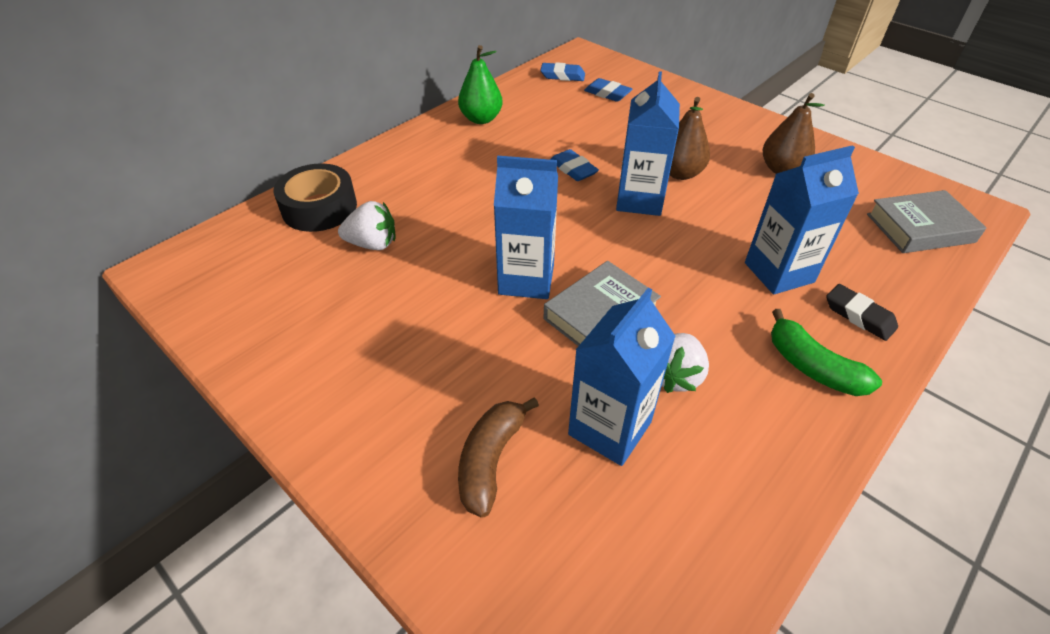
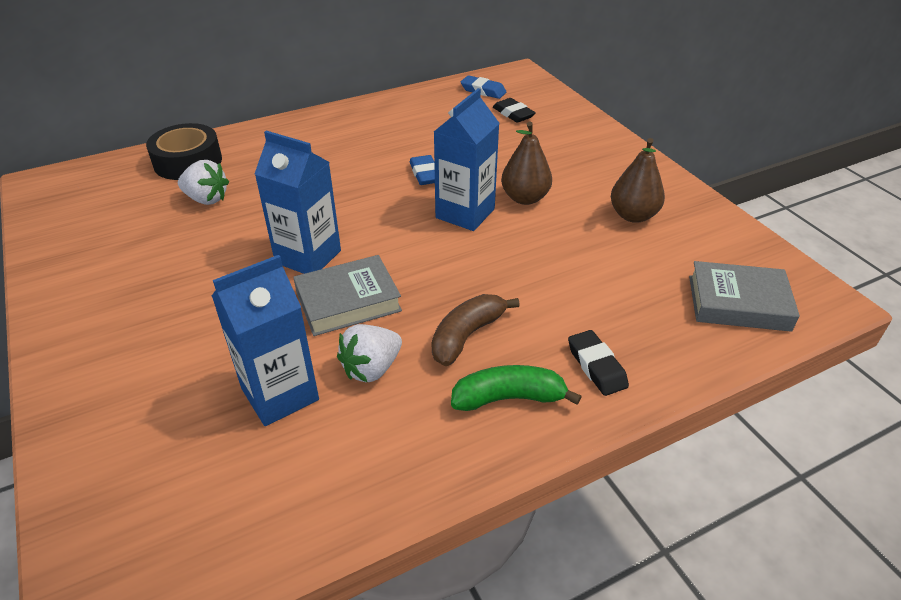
camera: 20 degrees right, 5 degrees down
green pear [458,45,503,124] -> none
brown banana [458,397,539,517] -> brown banana moved to [432,294,520,366]
blue eraser [584,78,632,102] -> black eraser [493,98,536,123]
blue carton [745,145,859,294] -> none
green banana [771,309,882,396] -> green banana turned 105 degrees clockwise [451,365,582,411]

